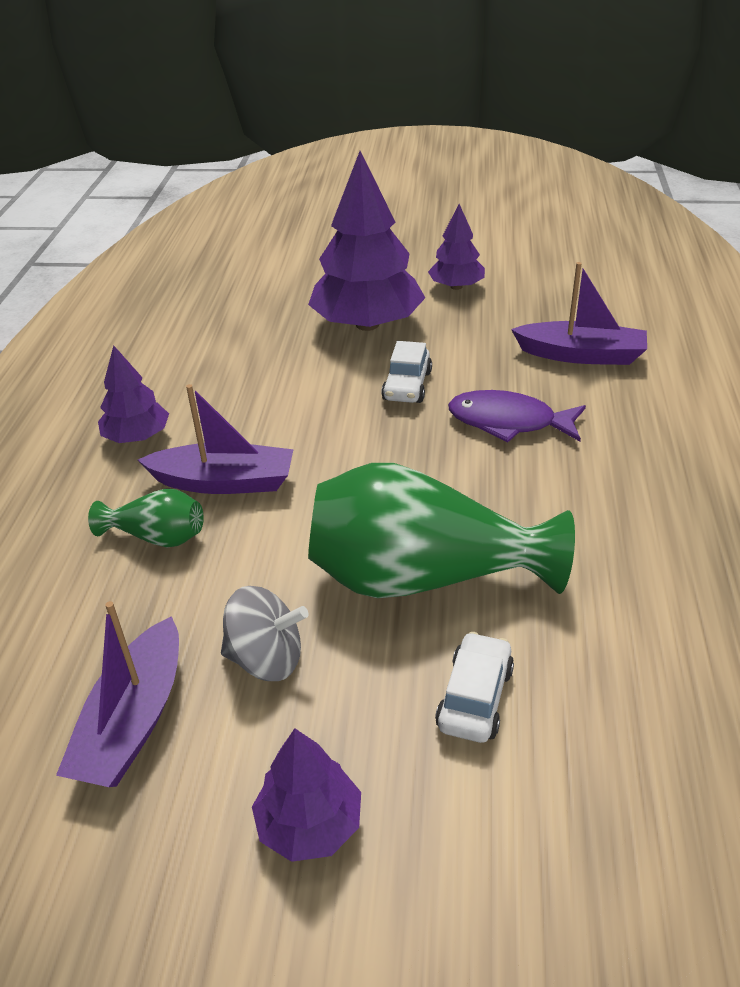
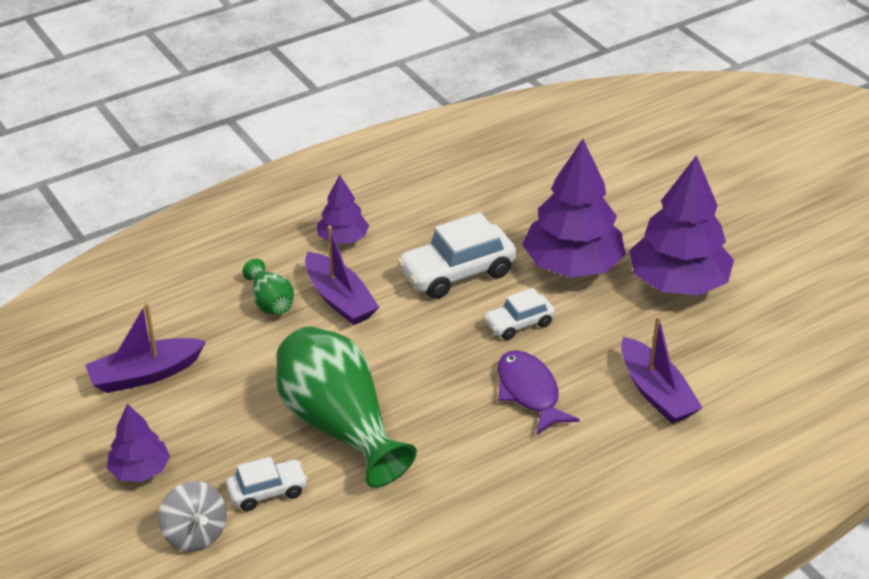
camera: 50 degrees right, 0 degrees up
grey spinning top [221,586,308,681] -> grey spinning top moved to [158,481,227,552]
purple tree [428,204,485,290] -> purple tree [629,155,734,296], size x1.90
none -> white car [397,212,516,299]

